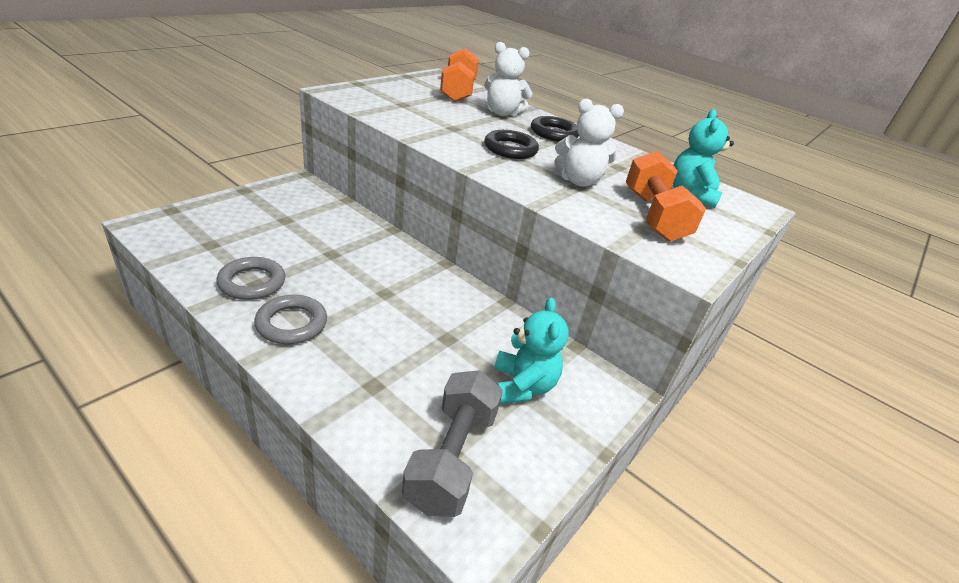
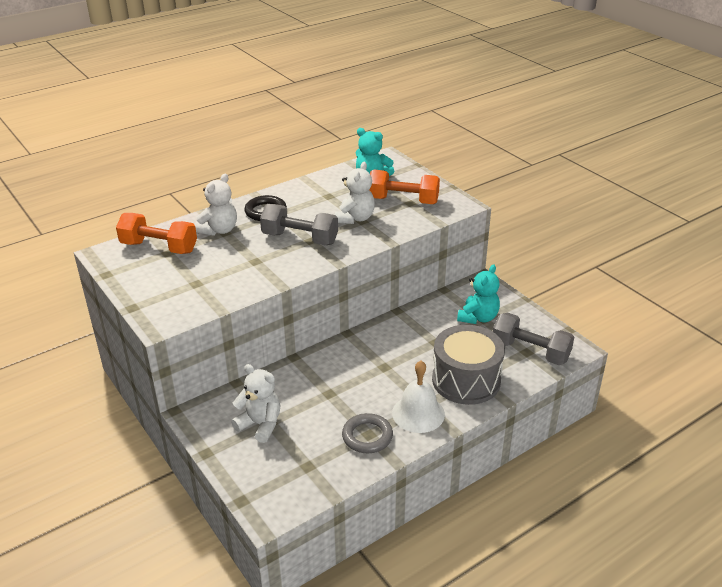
camera: 70 degrees left, 0 degrees up
grey ring [254,295,327,344] -> white bell [392,361,445,433]
black ring [484,130,539,159] -> grey dumbbell [260,204,338,245]
turquoise teddy bear [494,298,569,404] -> turquoise teddy bear turned 105 degrees clockwise [457,264,500,324]
none -> white teddy bear [231,364,280,443]
none -> grey drum [432,325,505,405]

